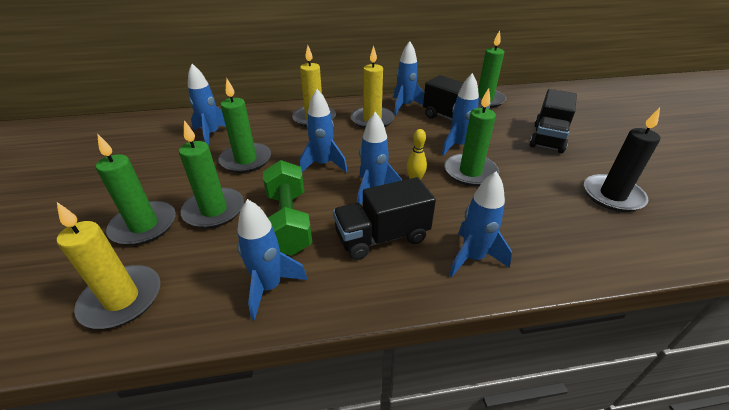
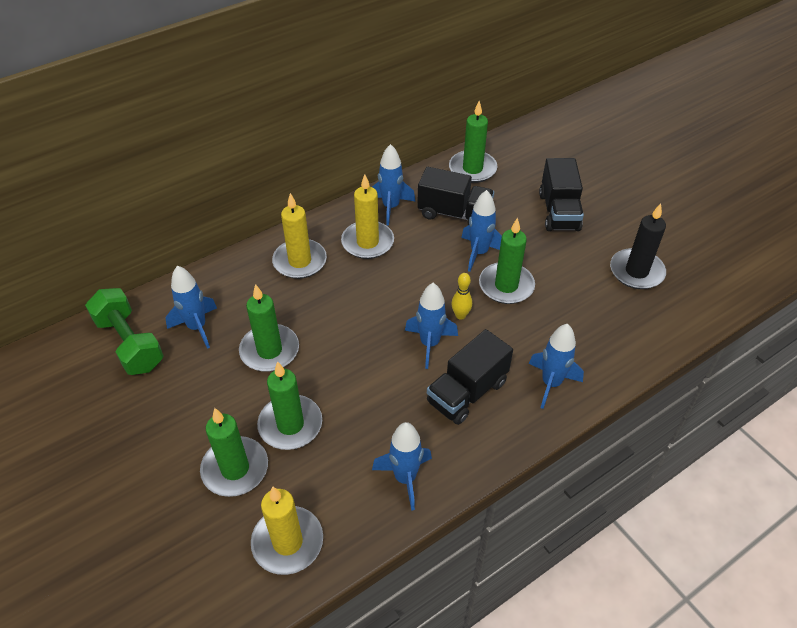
camera: 25 degrees left, 10 degrees up
green dumbbell [263,160,312,256] -> green dumbbell moved to [85,288,164,375]
blue rocket [299,89,347,172] -> none

